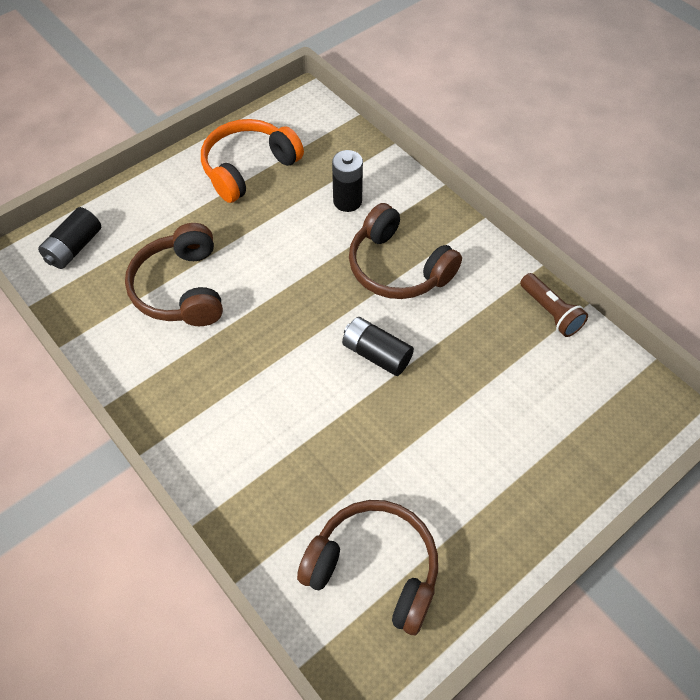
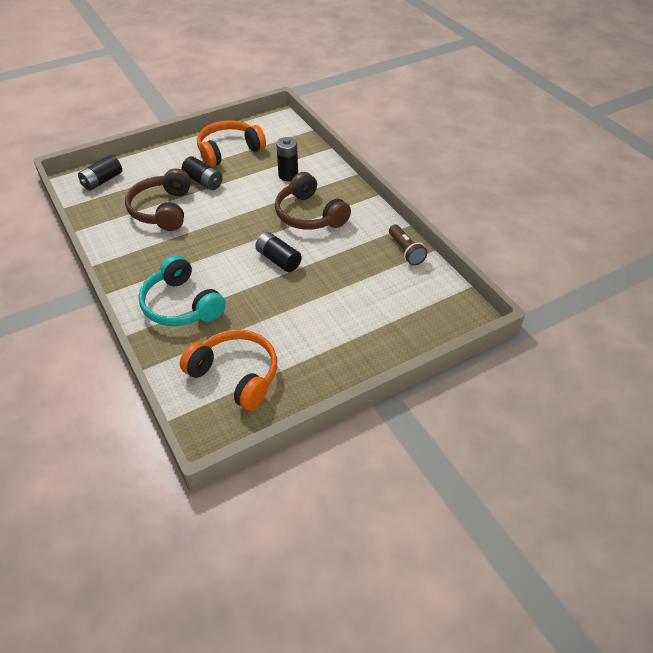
camera: 10 degrees right, 10 degrees down
brown headphones [297,500,438,635] -> orange headphones [180,329,277,411]
none -> turquoise headphones [138,255,226,326]
none -> black battery [182,156,223,190]

